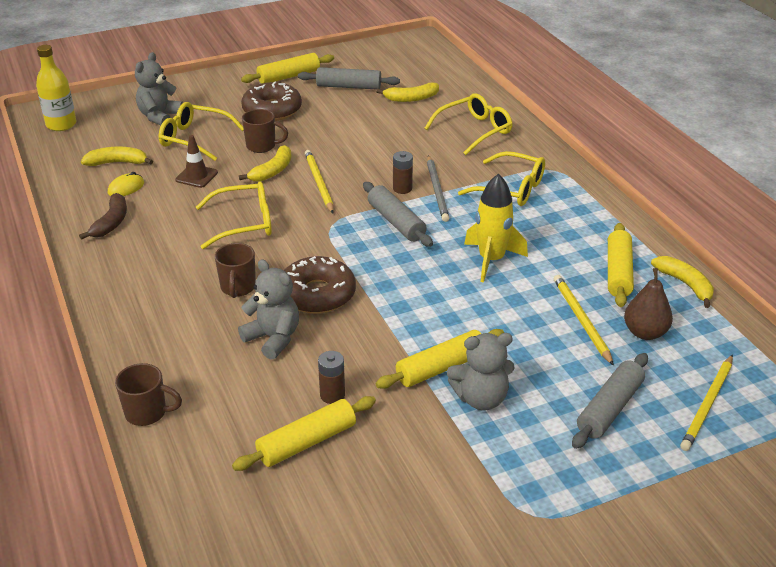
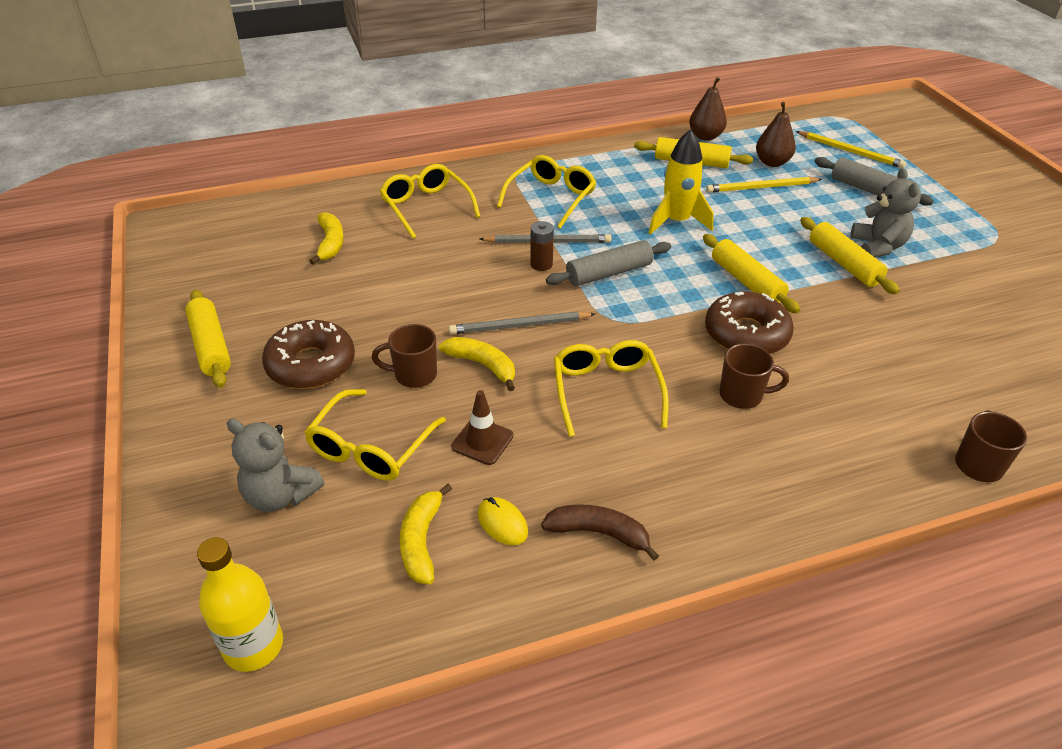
camera: 85 degrees left, 5 degrees up
yellow rolling pin [232,396,376,471] -> yellow rolling pin moved to [703,234,800,313]
grey teddy bear [238,259,299,360] -> none
brown mug [242,109,288,153] -> brown mug turned 105 degrees counterclockwise [372,324,437,388]
grey rolling pin [298,67,400,90] -> none
yellow pencil [305,150,334,213] -> grey pencil [449,311,595,334]
brown battery [318,351,345,404] -> none
yellow banana [651,256,714,308] -> brown pear [689,77,727,141]

